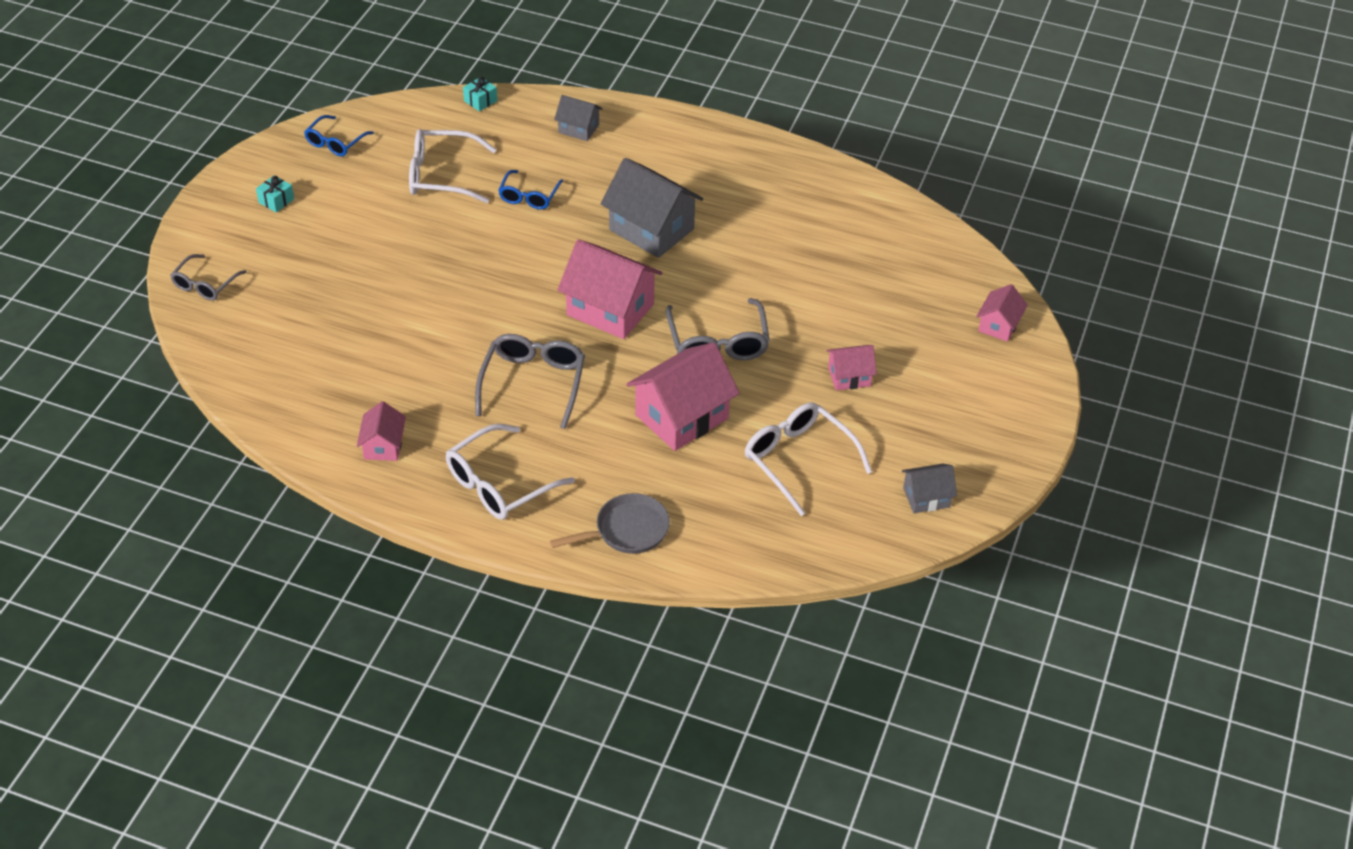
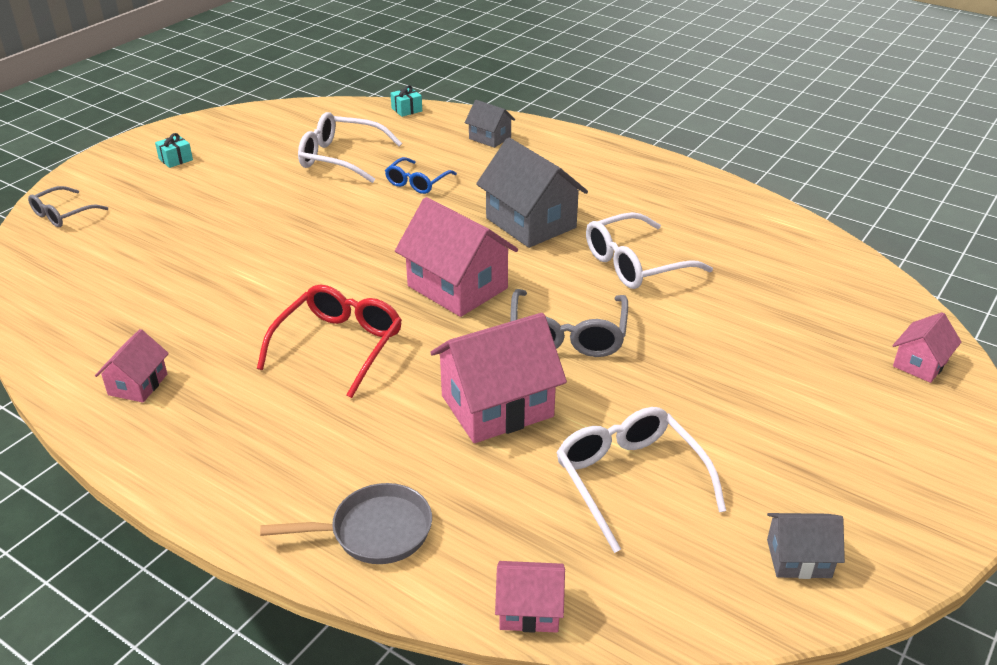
camera: 15 degrees right, 10 degrees down
blue glasses [304,115,374,156] -> none
white glasses [446,424,575,520] -> white glasses moved to [586,212,713,289]
grey glasses [475,334,585,429] -> red glasses [257,284,402,398]
pink house [826,345,877,391] -> pink house moved to [495,561,565,633]

